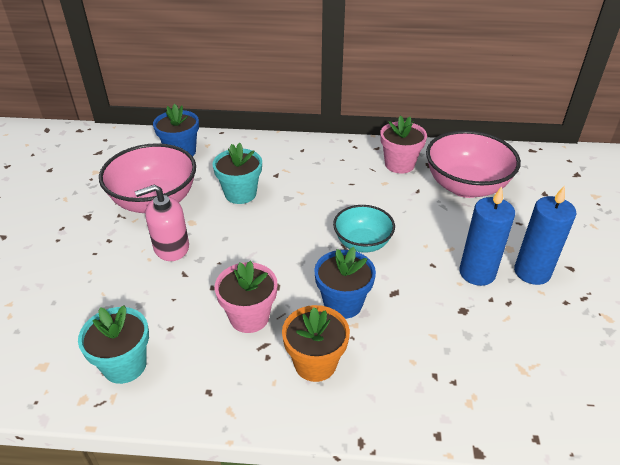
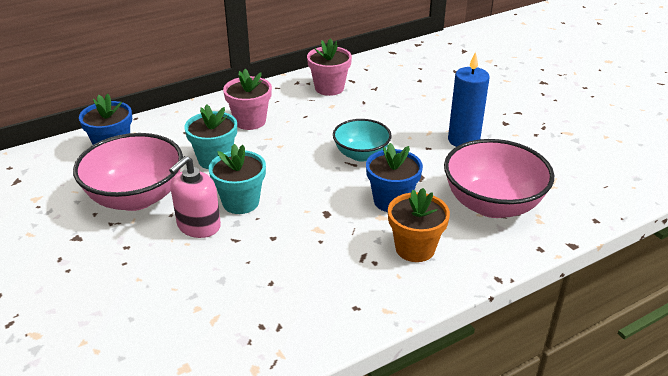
camera: 35 degrees left, 5 degrees down
turquoise flower pot [78,305,149,384] -> turquoise flower pot moved to [209,144,266,214]
pink flower pot [215,261,277,333] -> pink flower pot moved to [223,69,272,130]
pink bowl [426,130,521,198] -> pink bowl moved to [444,139,554,218]
blue candle [514,185,576,285] -> none

